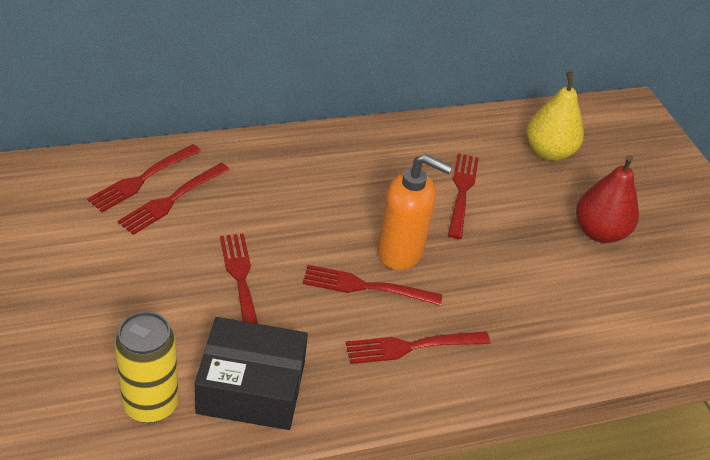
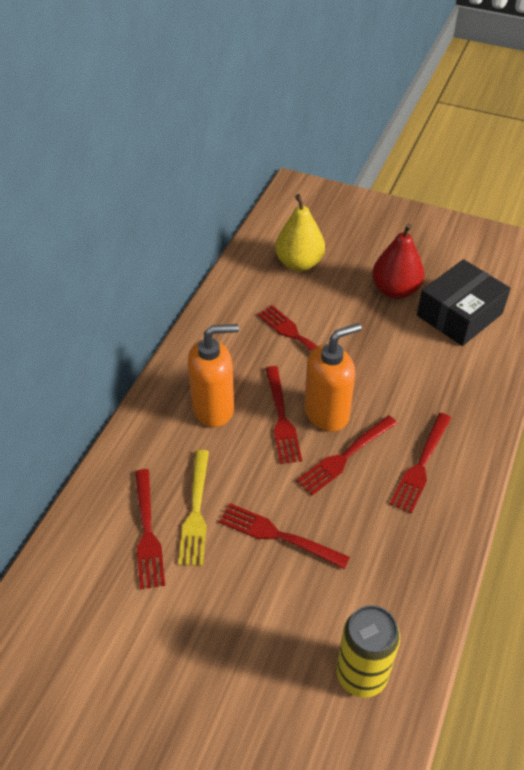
camera: 45 degrees left, 5 degrees up
red fork [87,144,201,212] -> red fork moved to [265,366,302,464]
black box [195,317,308,430] -> black box moved to [417,259,511,346]
none -> yellow fork [178,450,209,566]
none -> orange soap dispenser [188,324,239,427]

